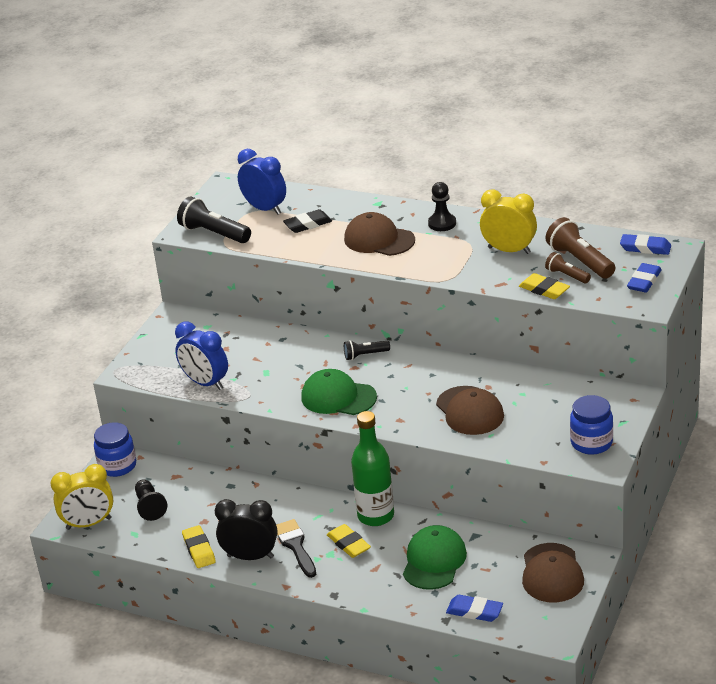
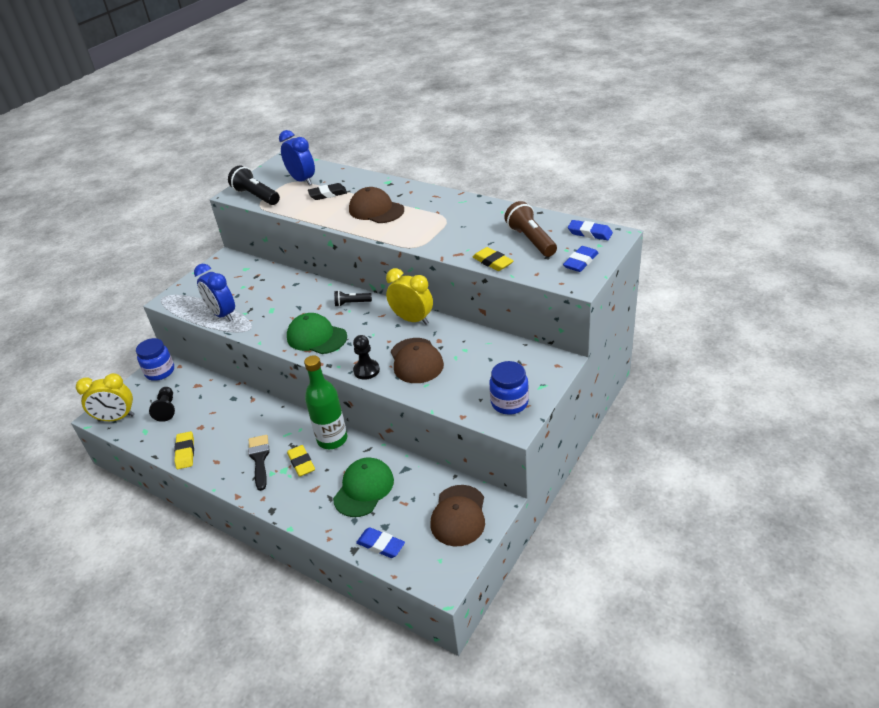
camera: 10 degrees right, 5 degrees up
black clock [215,499,277,560] -> none
black pawn [428,182,456,231] -> black pawn moved to [353,335,380,380]
yellow clock [480,189,537,254] -> yellow clock moved to [386,268,433,325]
brown flashlight [545,252,591,283] -> none

